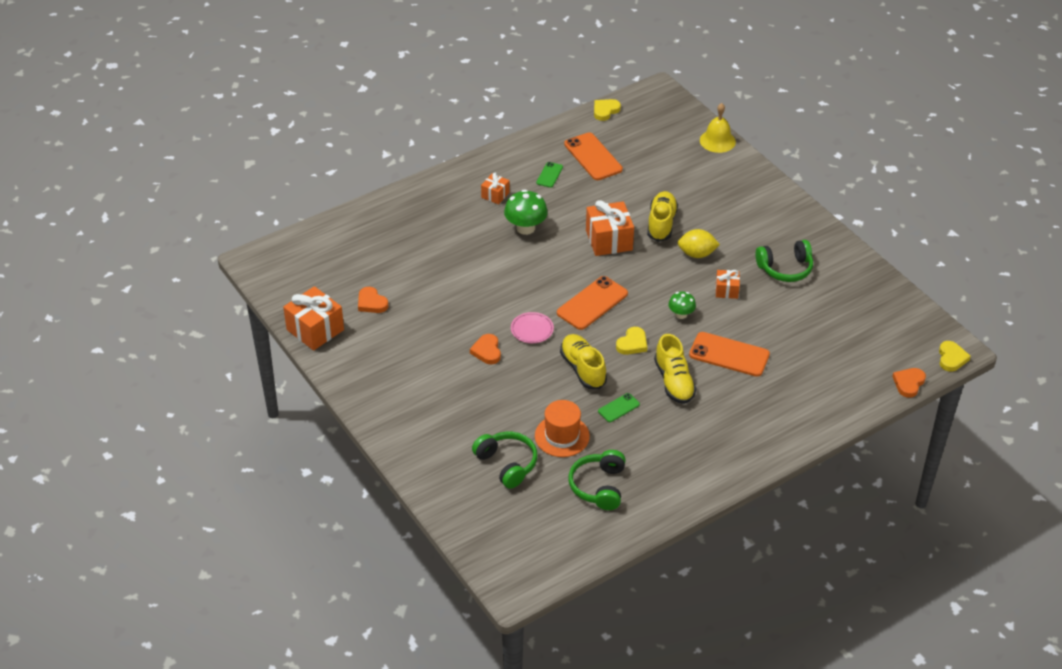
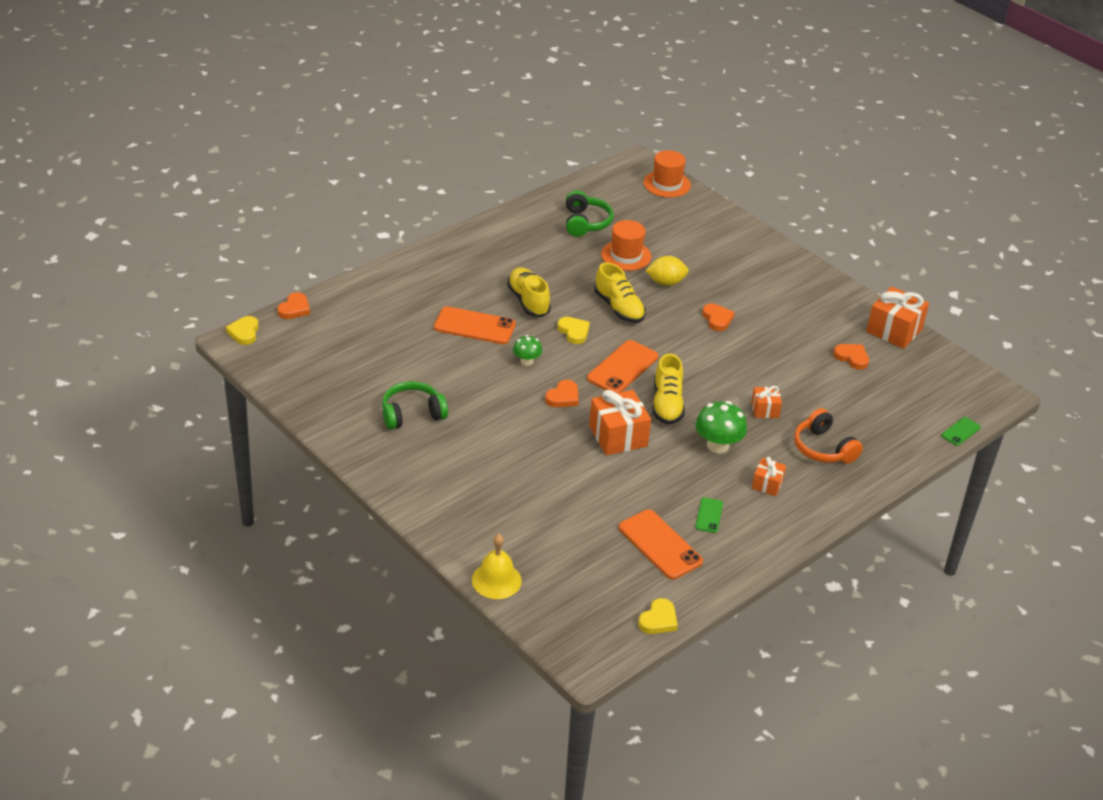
camera: 170 degrees right, 5 degrees down
green headphones [472,432,537,489] -> none
pink plate [511,312,554,343] -> none
green phone [598,393,640,422] -> green phone moved to [941,417,981,446]
yellow heart [616,327,647,355] -> yellow heart turned 120 degrees clockwise [557,317,590,344]
yellow shoe [647,191,678,242] -> yellow shoe moved to [652,354,685,425]
yellow lemon [678,229,720,258] -> yellow lemon moved to [645,256,689,286]
orange gift [715,270,740,299] -> orange gift moved to [751,386,782,418]
none -> orange heart [545,380,579,407]
none -> orange hat [643,150,691,198]
none -> orange headphones [794,408,863,464]

